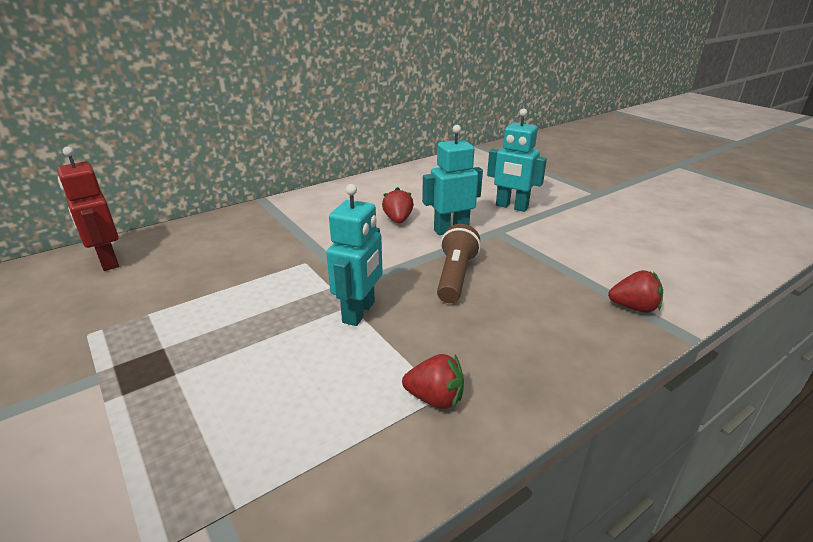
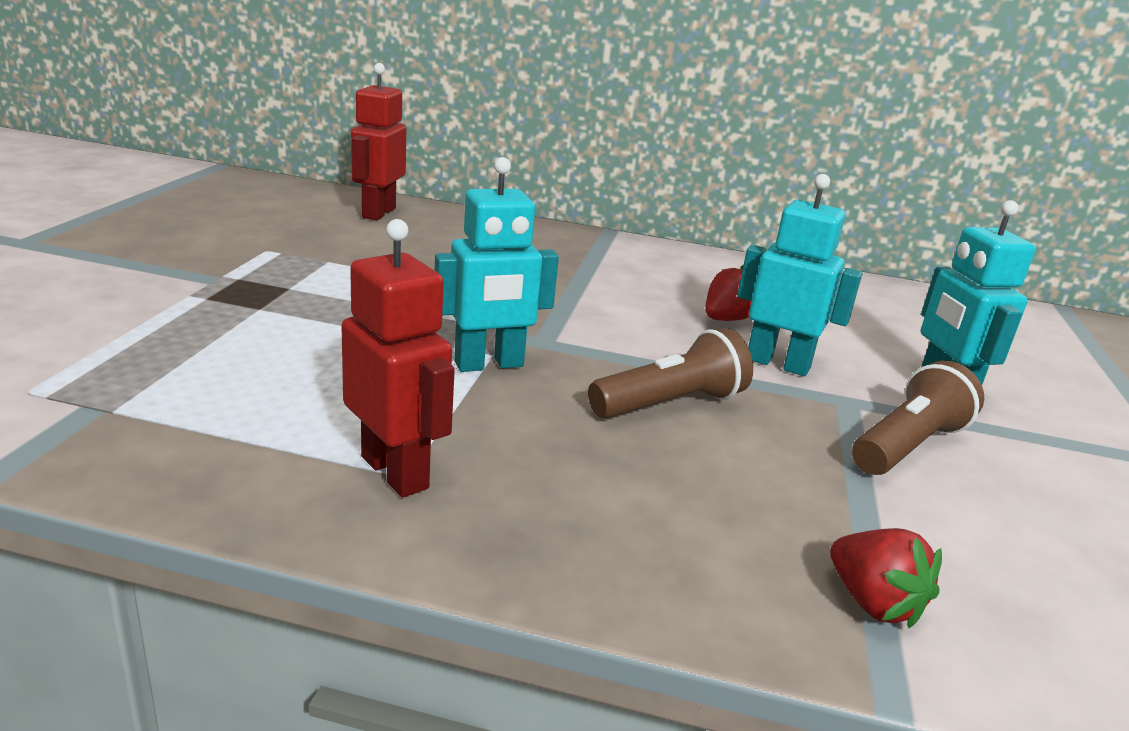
camera: 45 degrees right, 5 degrees down
red strawberry [402,354,464,409] -> red robot [341,219,455,497]
none -> brown flashlight [852,360,984,475]

